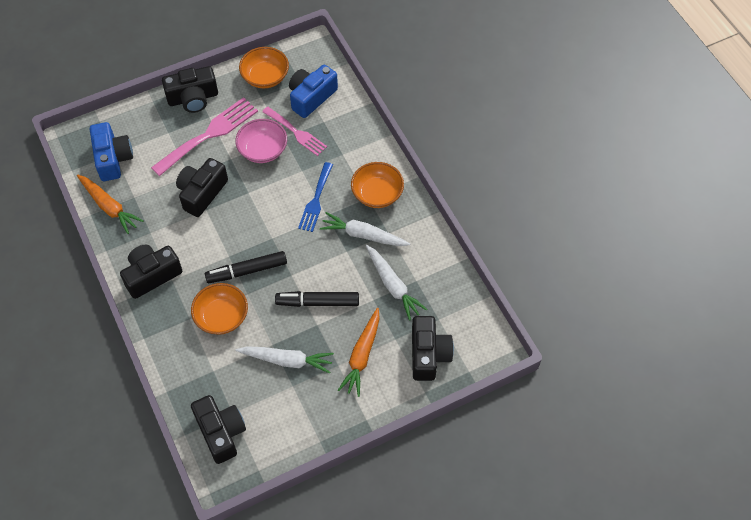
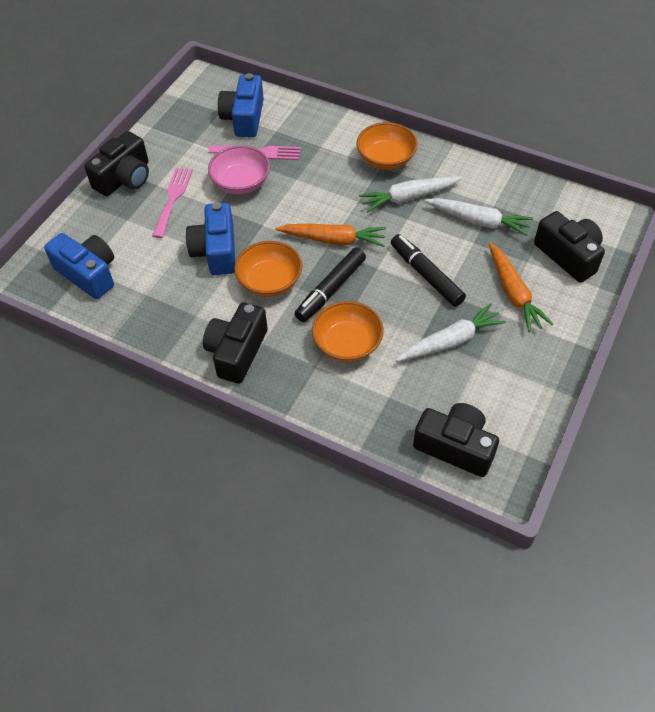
camera: 35 degrees left, 5 degrees down
orange carrot [77,175,143,234] -> orange carrot moved to [276,224,386,247]
pink fork [151,97,258,176] -> pink fork [152,167,193,238], size x0.64
black camera [176,158,228,217] -> blue camera [186,202,235,275]
orange bowl [239,47,289,88] -> orange bowl moved to [234,241,302,297]
black marker [275,291,359,307] -> black marker turned 90 degrees clockwise [391,234,466,307]
blue fork [298,162,333,232] -> none

